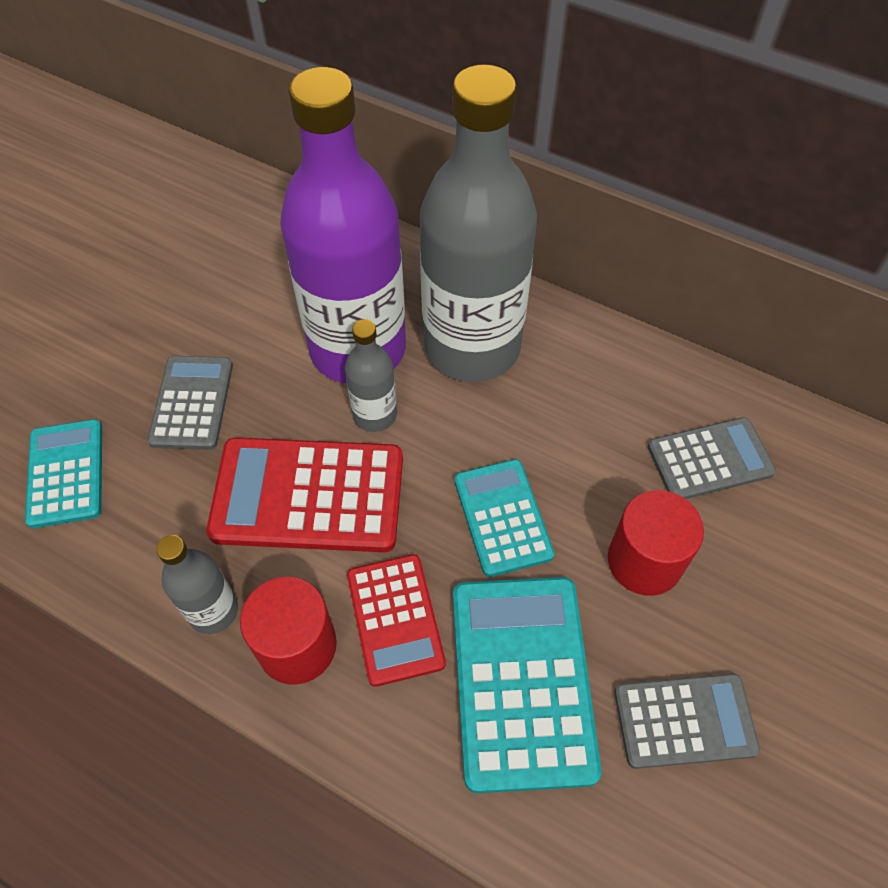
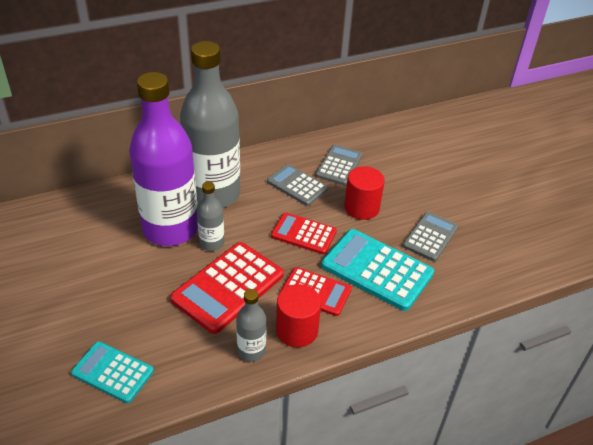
camera: 55 degrees left, 15 degrees down
grey calculator [147,356,233,450] -> grey calculator moved to [267,164,328,206]
turquoise calculator [454,459,555,577] -> red calculator [271,213,337,254]

